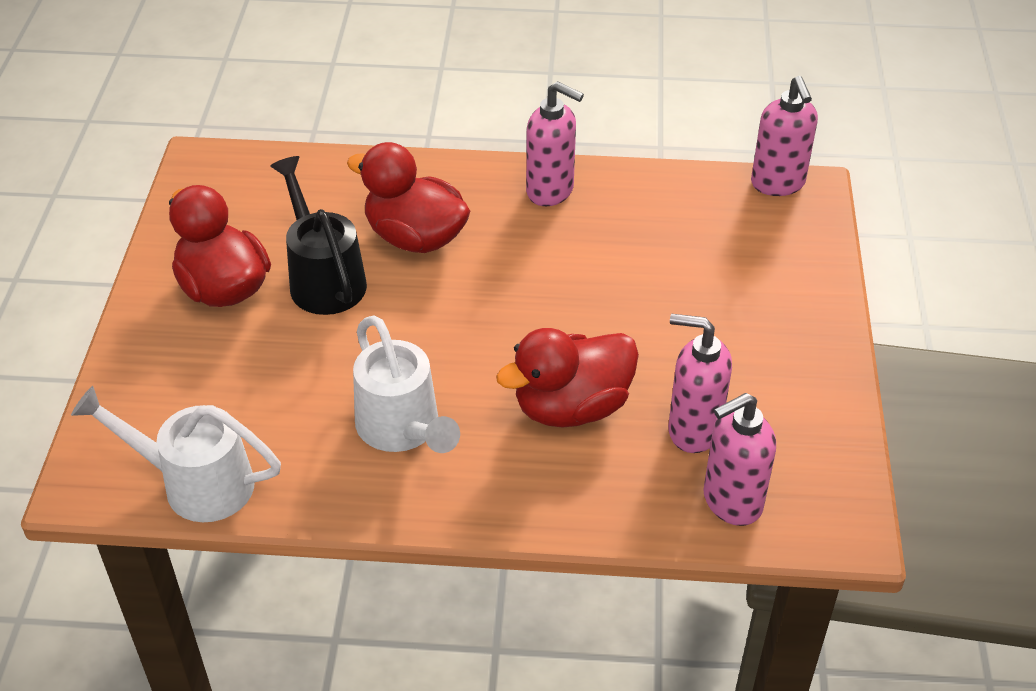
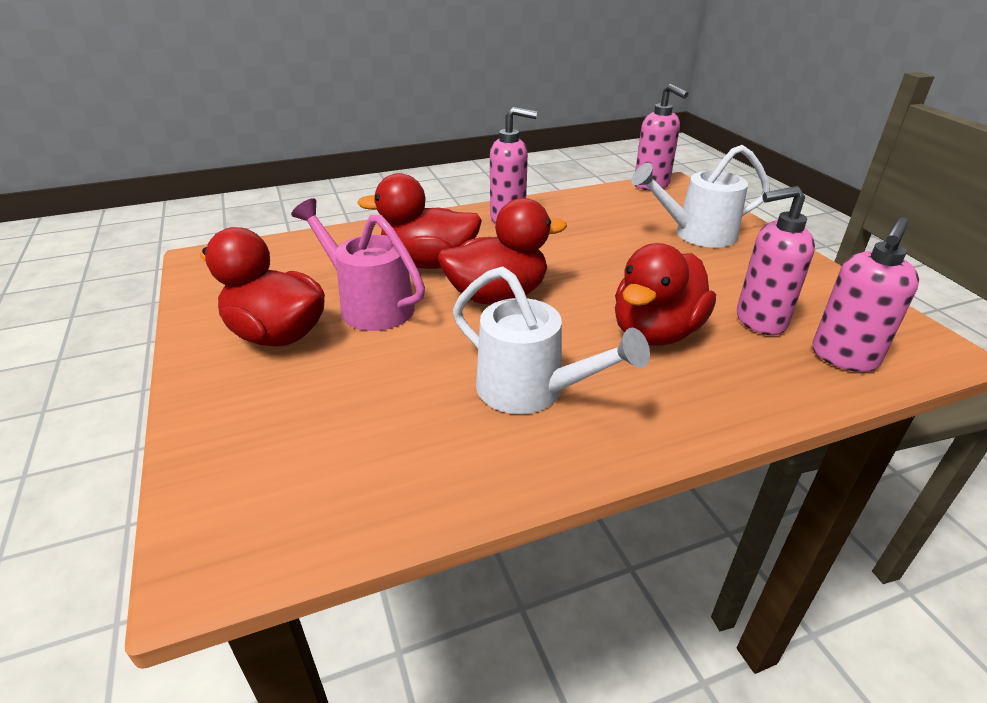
camera: 25 degrees left, 10 degrees down
white watering can [71,386,281,522] -> white watering can moved to [631,145,770,248]
black watering can [270,156,367,315] -> pink watering can [291,198,425,331]
none -> red duck [438,198,567,304]

